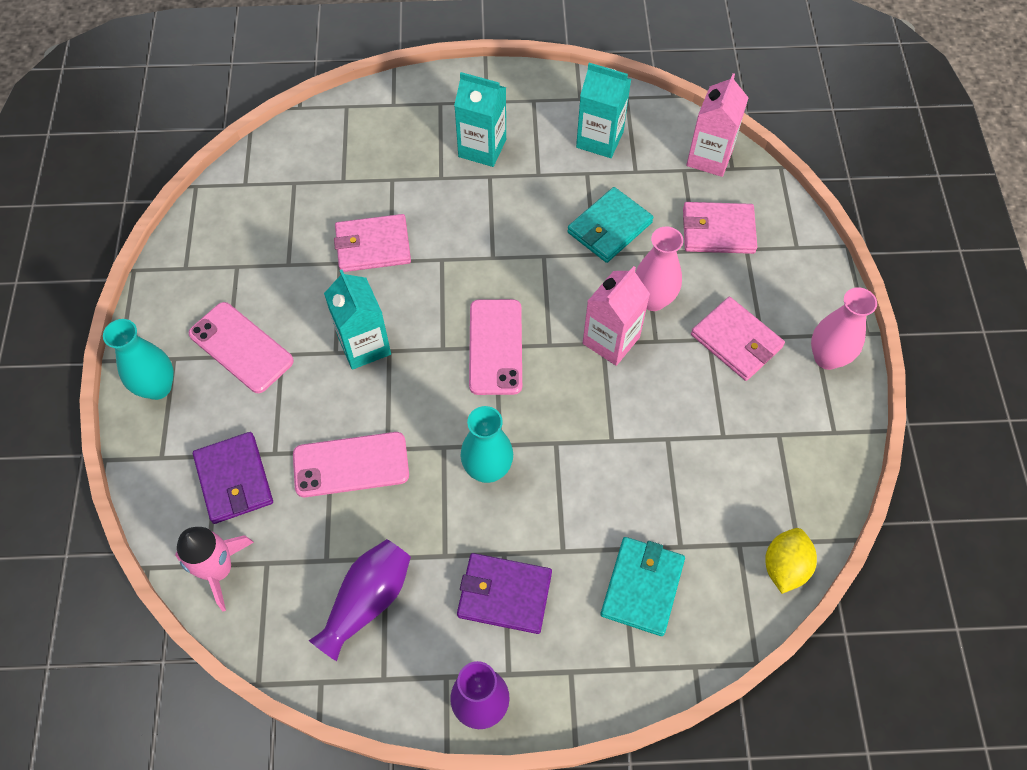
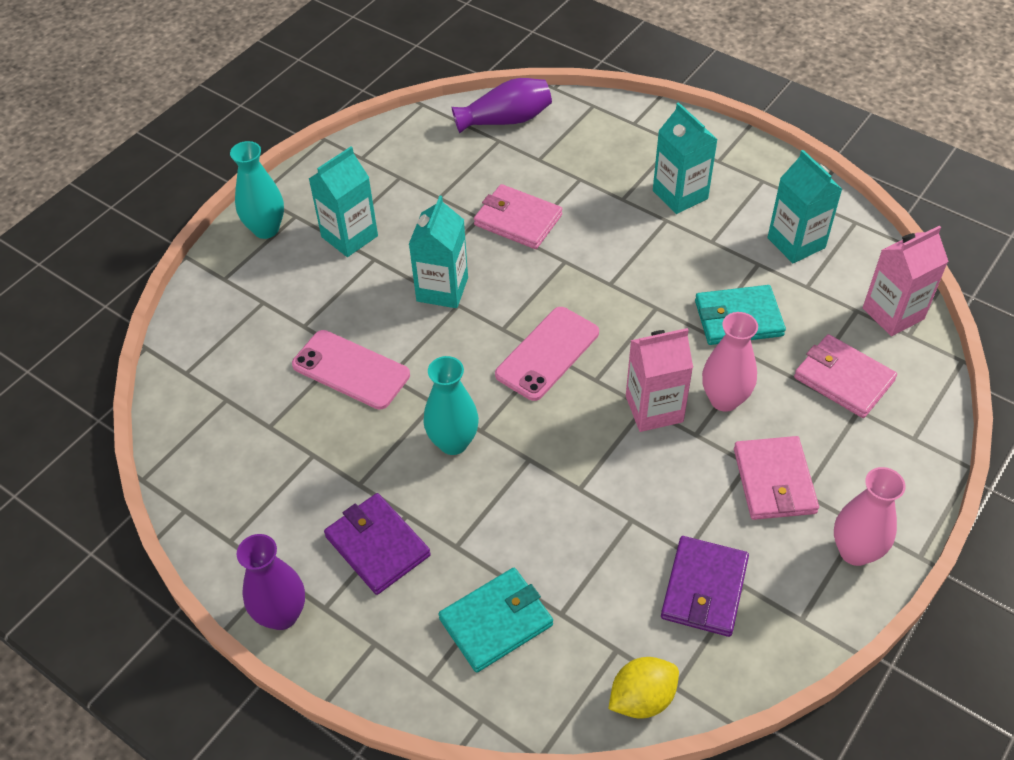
camera: 40 degrees right, 10 degrees down
pink rocket [175,527,254,612] -> none
pink phone [188,302,294,393] -> turquoise carton [309,147,378,257]
purple wallet [193,432,273,524] -> purple wallet moved to [661,536,749,637]
purple vase [309,539,411,661] -> purple vase moved to [452,78,552,133]

